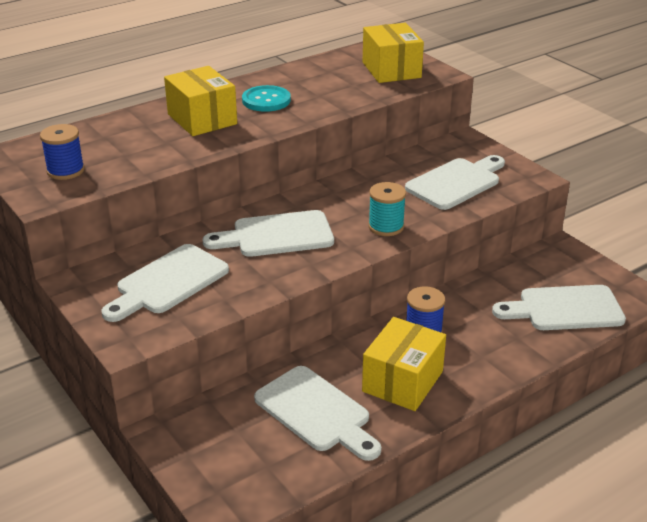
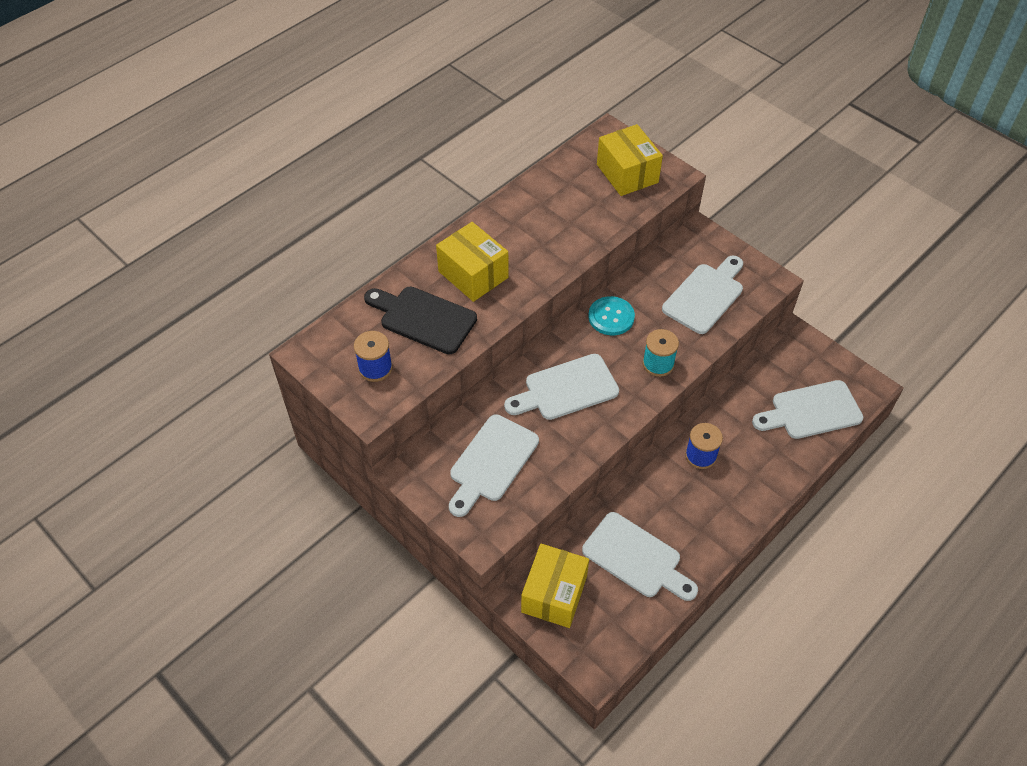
camera: 10 degrees left, 20 degrees up
turquoise button [242,85,291,112] -> turquoise button moved to [588,296,635,335]
yellow box [362,317,446,411] -> yellow box moved to [521,544,589,628]
none -> black cutting board [364,287,477,354]

